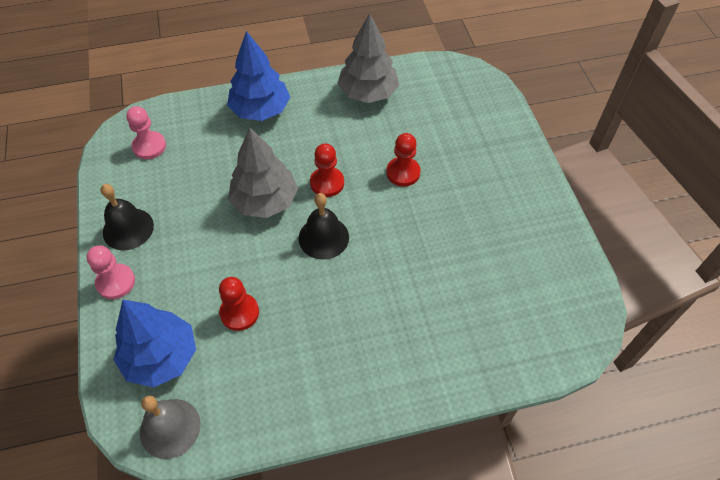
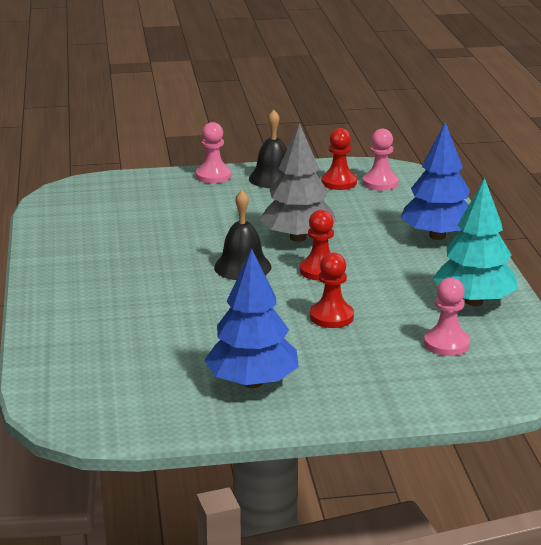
camera: 95 degrees right, 30 degrees down
blue tree [114,300,196,387] -> blue tree moved to [204,249,299,388]
grey bell [140,396,201,459] -> none
red pawn [219,277,259,331] -> red pawn moved to [321,128,357,190]
grey tree [337,13,400,103] -> turquoise tree [433,178,518,306]
none -> pink pawn [424,278,470,356]

